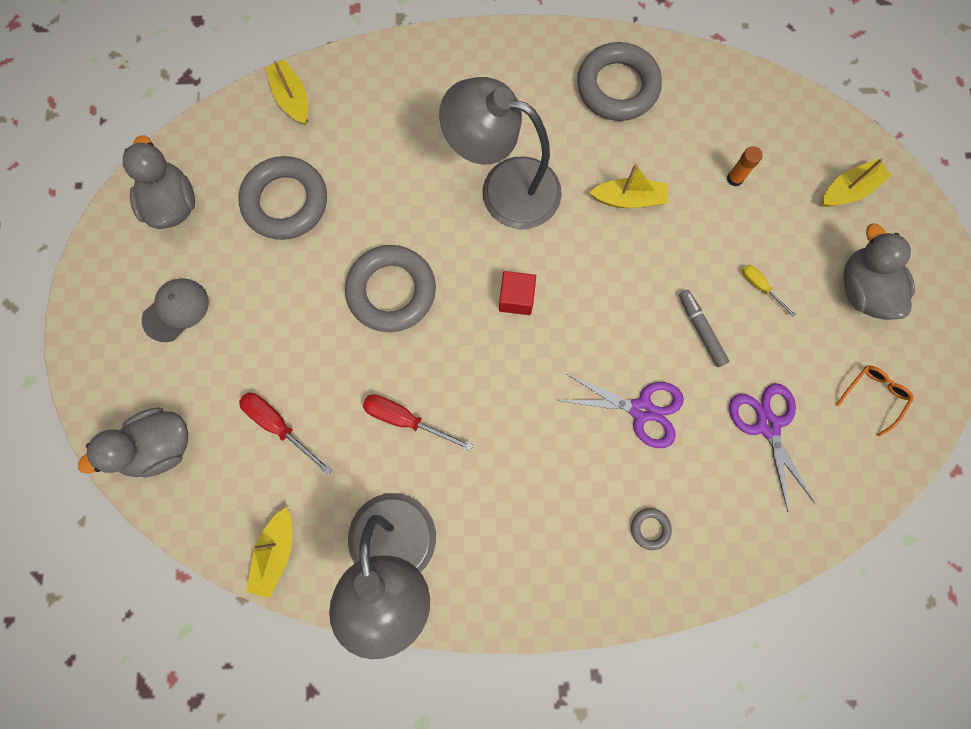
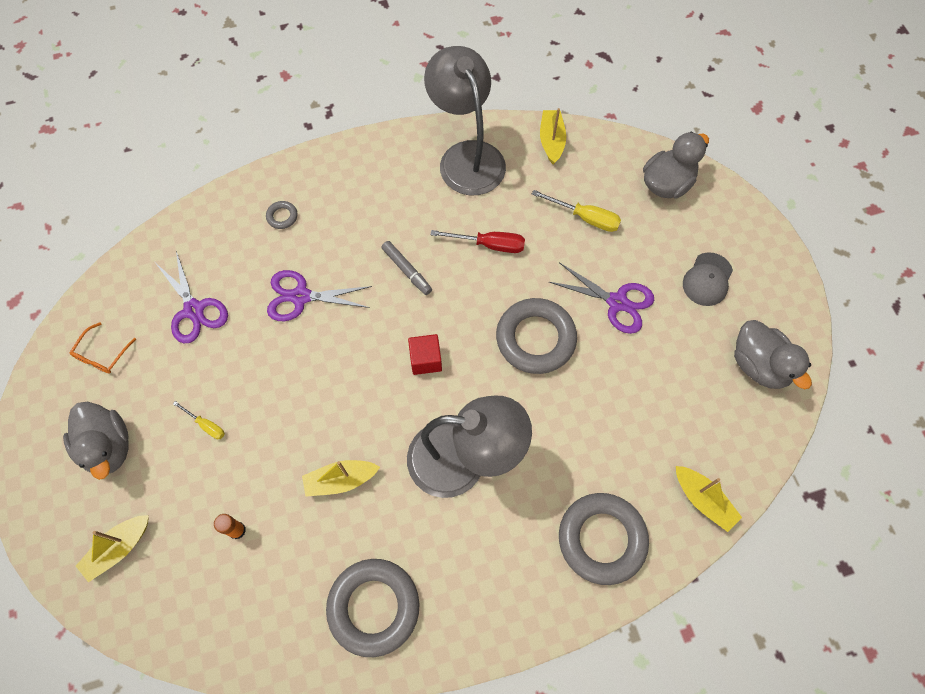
camera: 165 degrees right, 10 degrees down
grey ring [238,156,327,240] -> grey ring moved to [559,493,649,585]
red screwdriver [239,392,332,475] -> yellow screwdriver [532,190,621,232]
grey marker [679,290,729,367] -> grey marker moved to [381,241,432,295]
none -> purple scissors [549,262,654,334]

